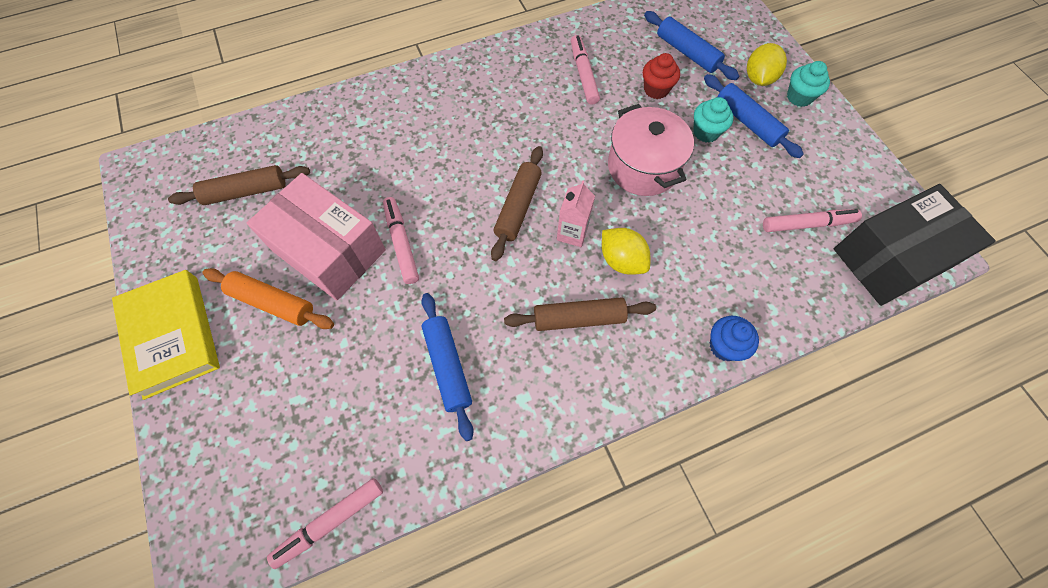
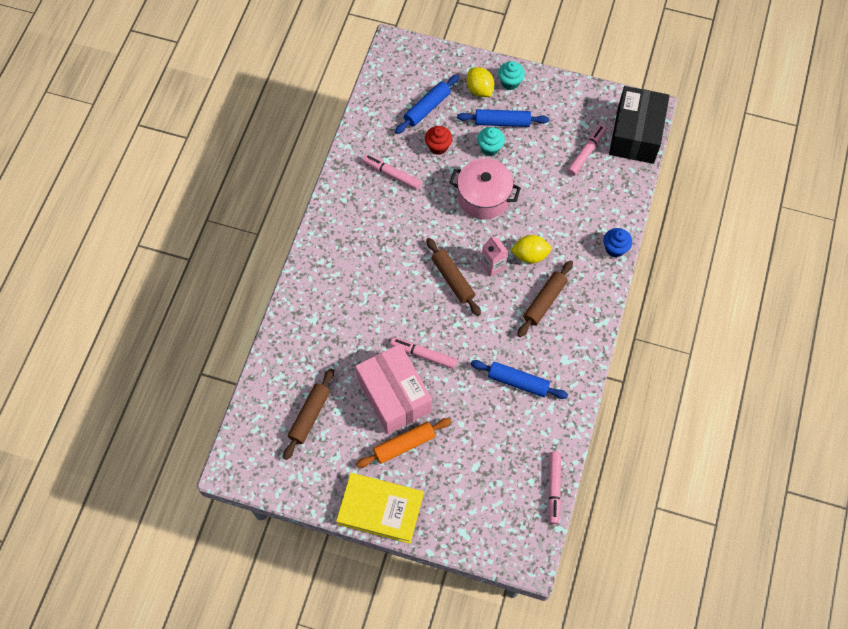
camera: 50 degrees left, 0 degrees up
pink box [247,173,386,301] -> pink box turned 75 degrees clockwise [355,344,432,434]
blue rolling pin [644,11,739,80] -> blue rolling pin turned 45 degrees counterclockwise [395,75,459,134]

